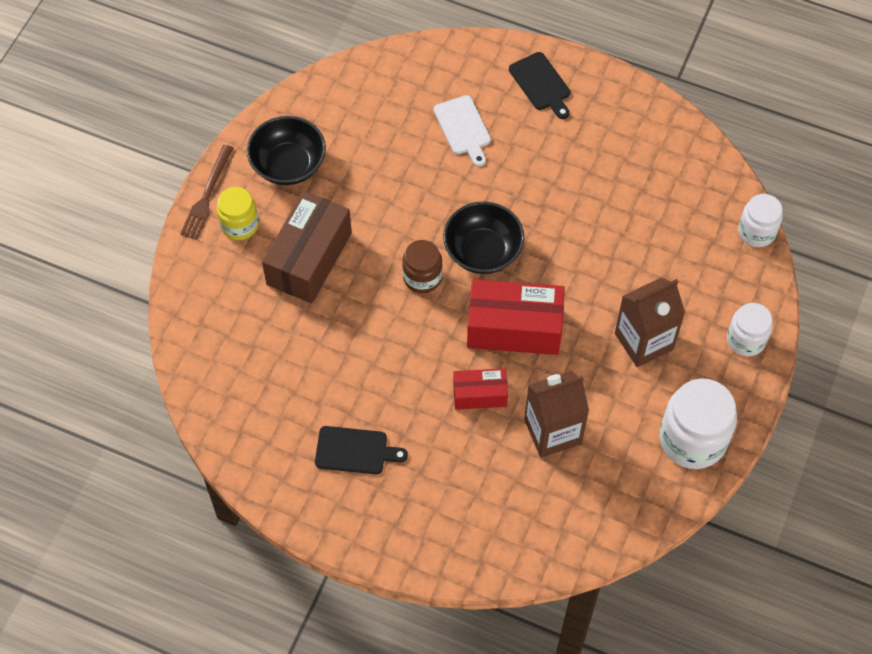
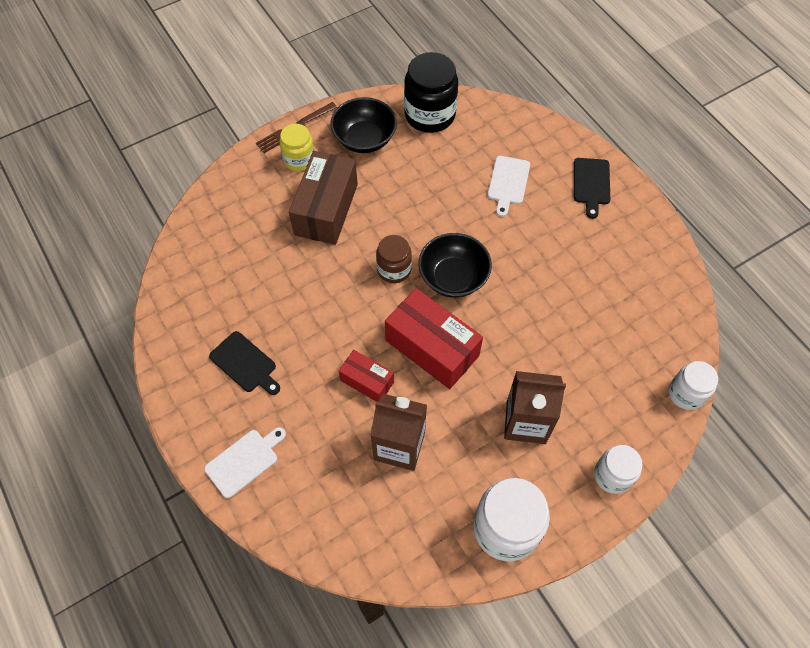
camera: 35 degrees right, 0 degrees up
brown box [262,191,352,303] -> brown box turned 45 degrees counterclockwise [289,151,358,245]
none -> white cutting board [204,427,286,498]
none -> black jar [404,52,458,133]

